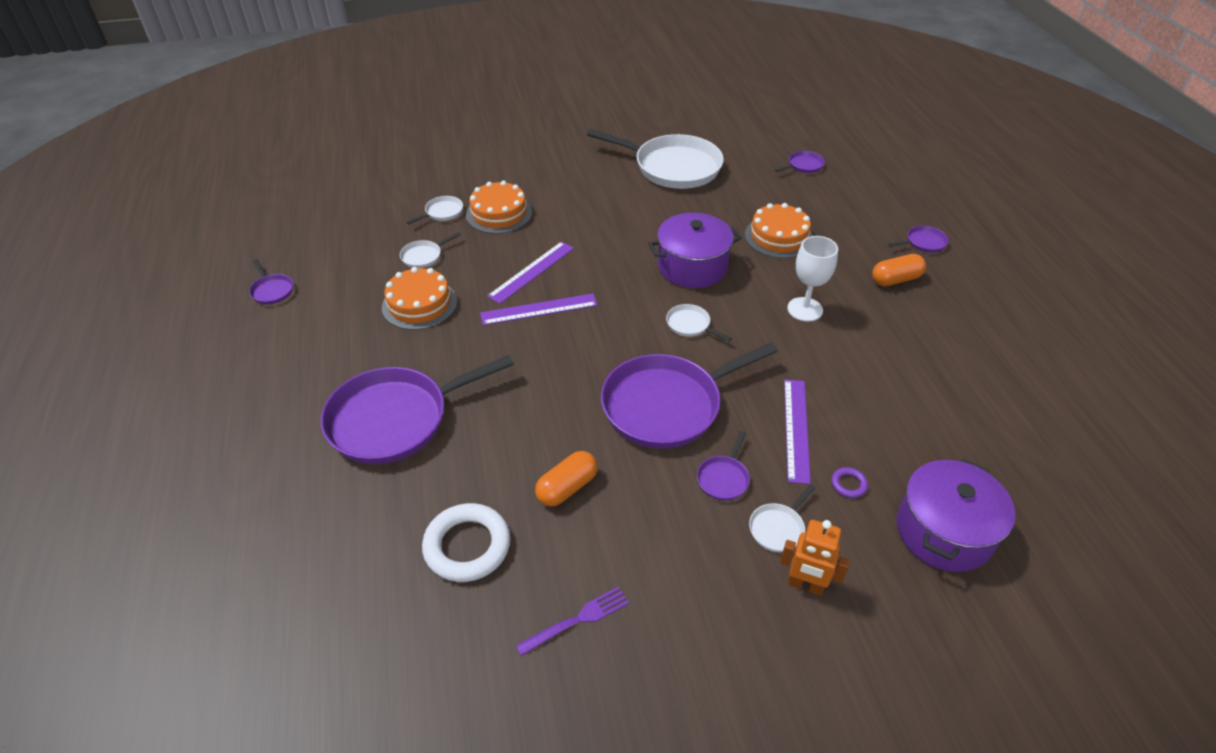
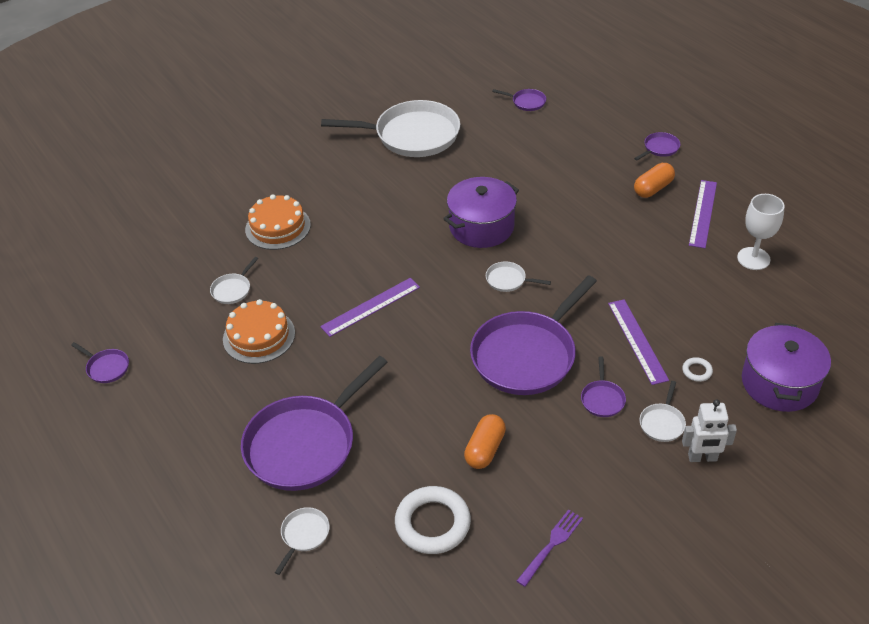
camera: 20 degrees left, 0 degrees up
white pan [406,196,463,224] -> white pan moved to [275,507,330,575]
purple ruler [487,241,574,304] -> purple ruler moved to [689,180,717,248]
orange cake [745,203,813,258] -> none
purple pan [775,151,825,173] -> purple pan turned 75 degrees clockwise [492,89,546,111]
orange robot [780,520,850,596] -> white robot [682,399,737,462]
white goblet [787,236,838,322] -> white goblet moved to [737,194,785,270]
purple ring [831,467,868,498] -> white ring [682,357,713,382]

